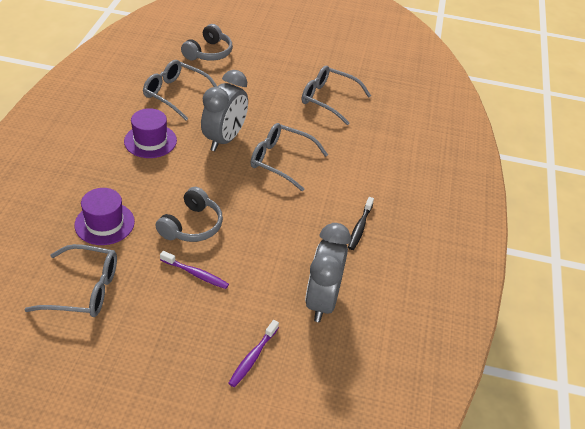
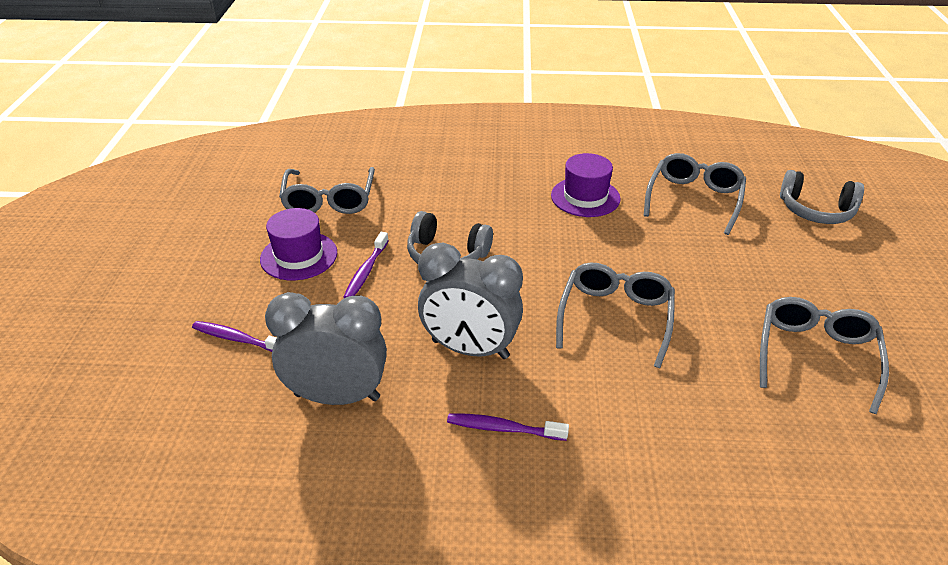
camera: 85 degrees right, 5 degrees down
purple hat [74,188,135,245] -> purple hat moved to [260,208,337,280]
grey clock [201,70,248,151] -> grey clock moved to [418,243,523,359]
black toothbrush [348,197,374,250] -> purple toothbrush [447,413,569,441]

